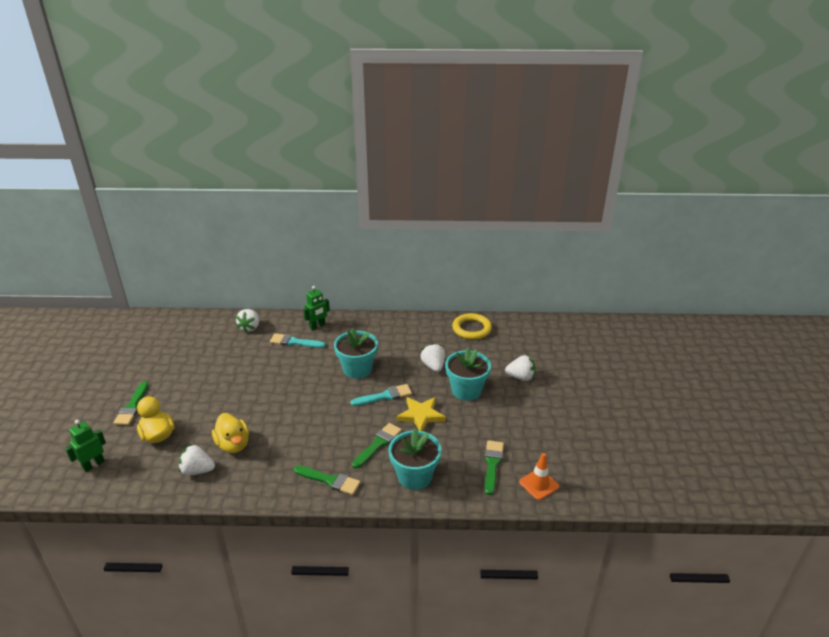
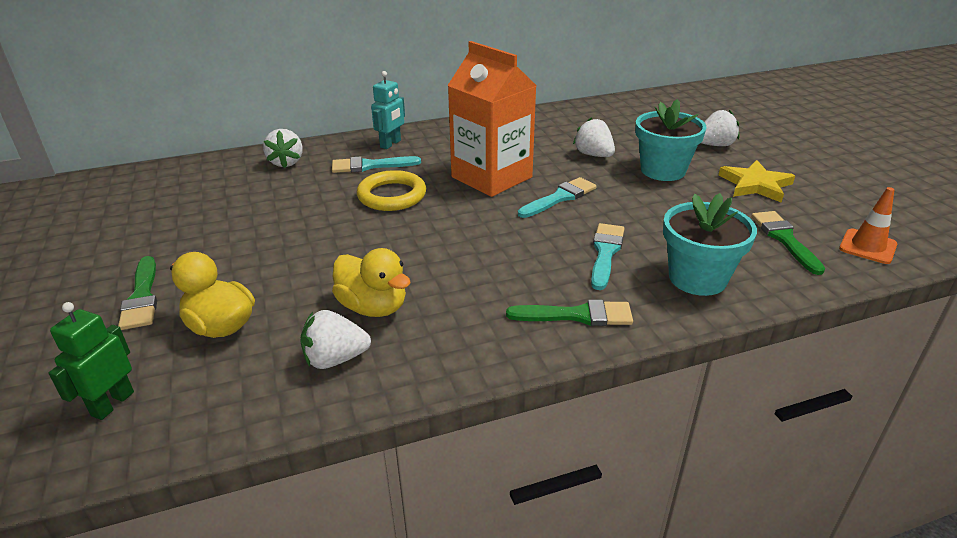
camera: 20 degrees left, 0 degrees up
green robot [303,286,330,330] -> turquoise robot [371,71,405,149]
turquoise flower pot [334,327,378,379] -> orange carton [447,41,537,197]
green brush [352,423,402,468] -> turquoise brush [591,223,624,290]
yellow star [396,397,446,431] -> yellow star moved to [718,160,795,203]
yellow ring [452,313,492,340] -> yellow ring moved to [357,170,426,211]

